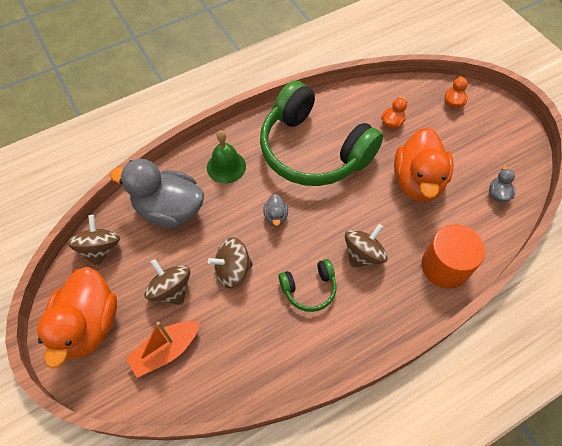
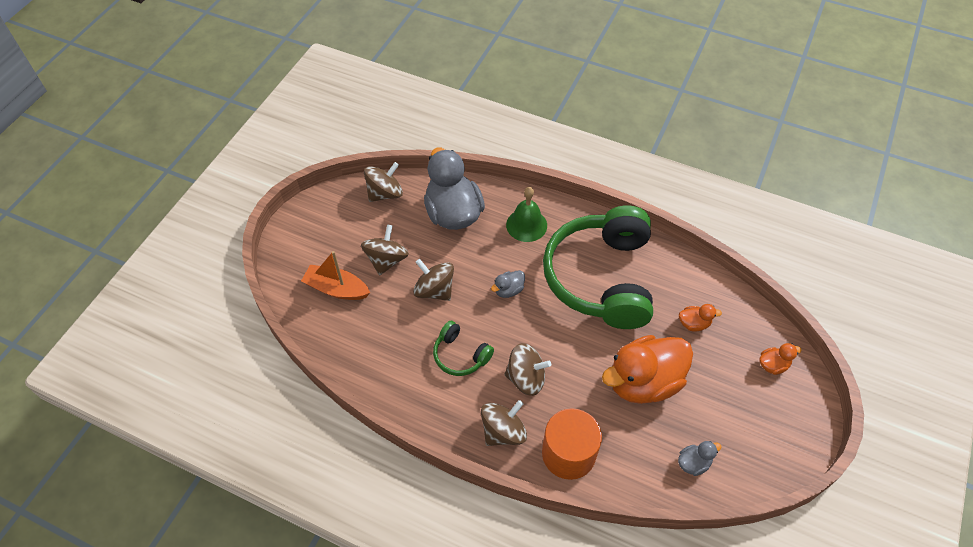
camera: 55 degrees right, 5 degrees down
orange duck [37,267,117,368] -> none
none -> brown spinning top [481,400,527,446]

